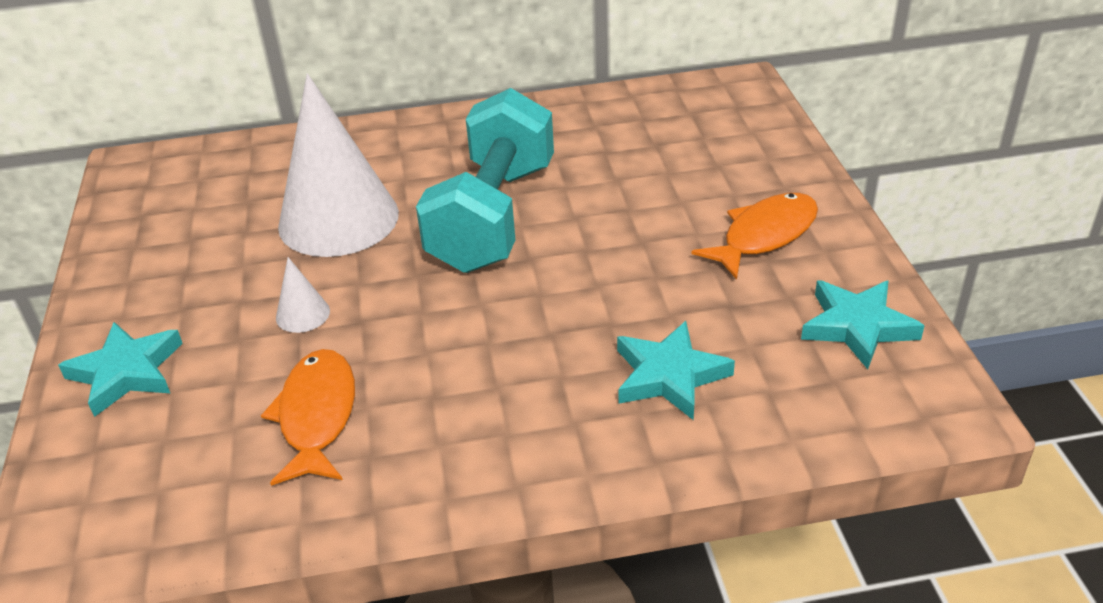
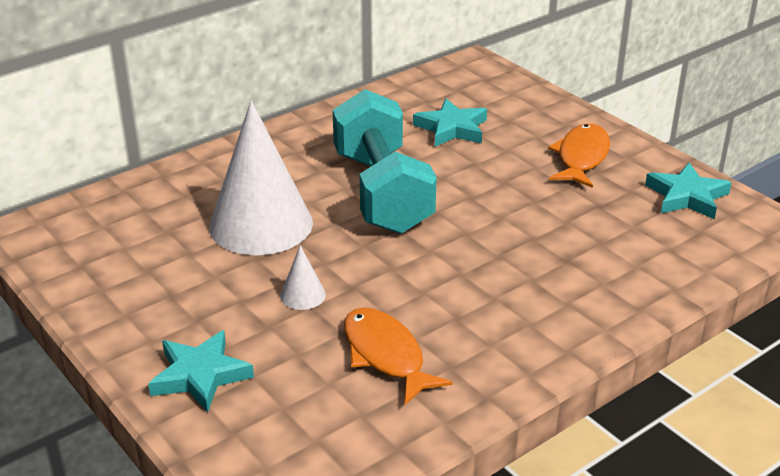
camera: 30 degrees left, 5 degrees down
turquoise star [617,321,735,420] -> turquoise star moved to [413,99,487,147]

